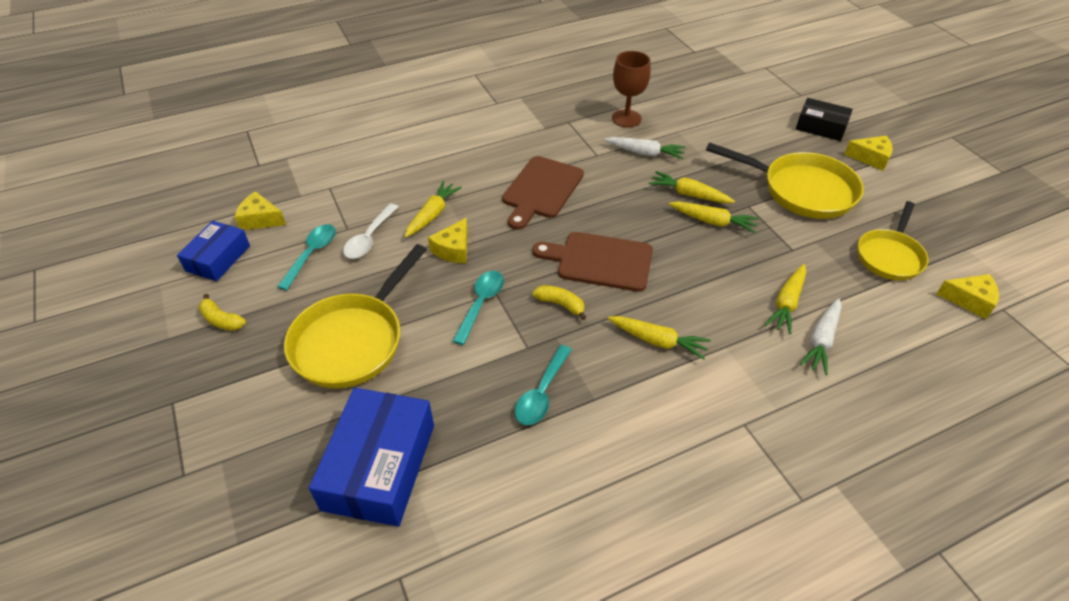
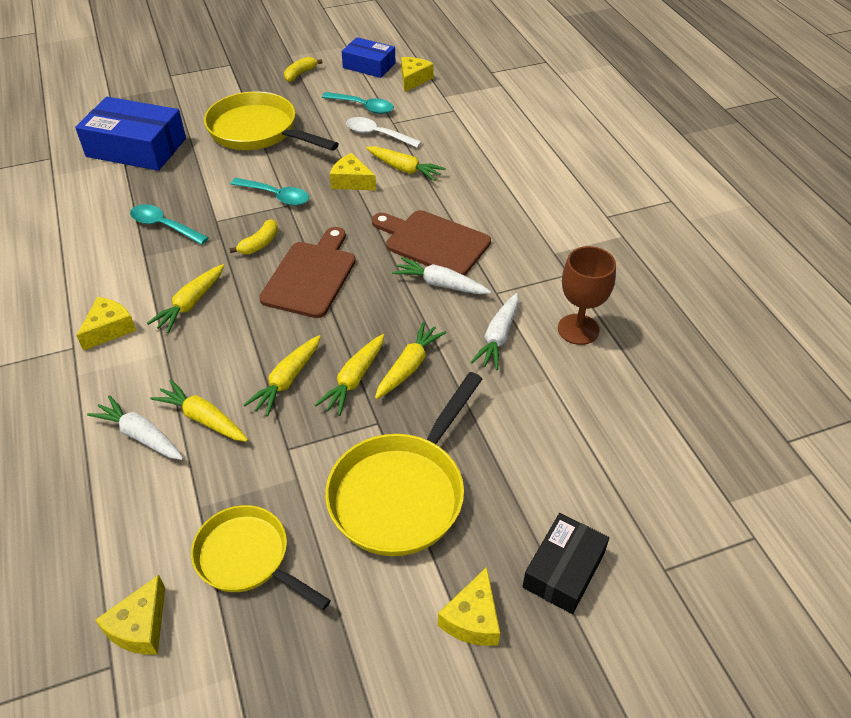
camera: 95 degrees right, 0 degrees up
none -> yellow cheese [76,297,136,351]
none -> yellow carrot [244,335,321,416]
none -> white carrot [392,257,491,294]

